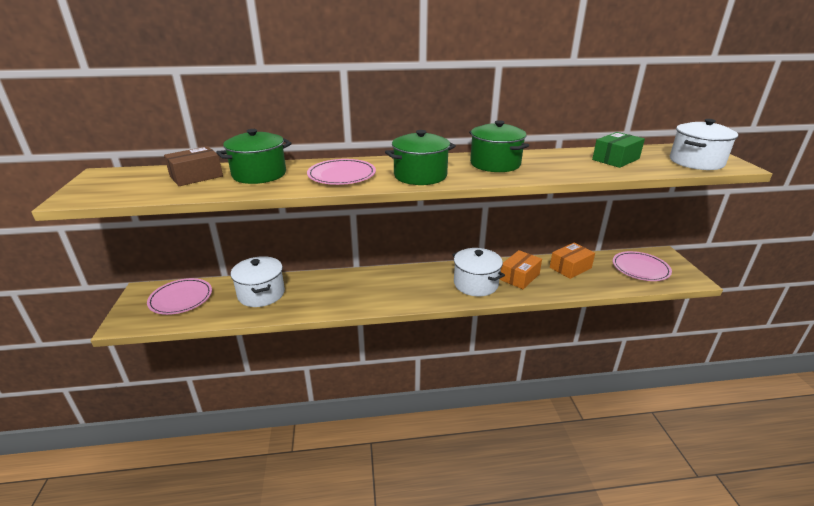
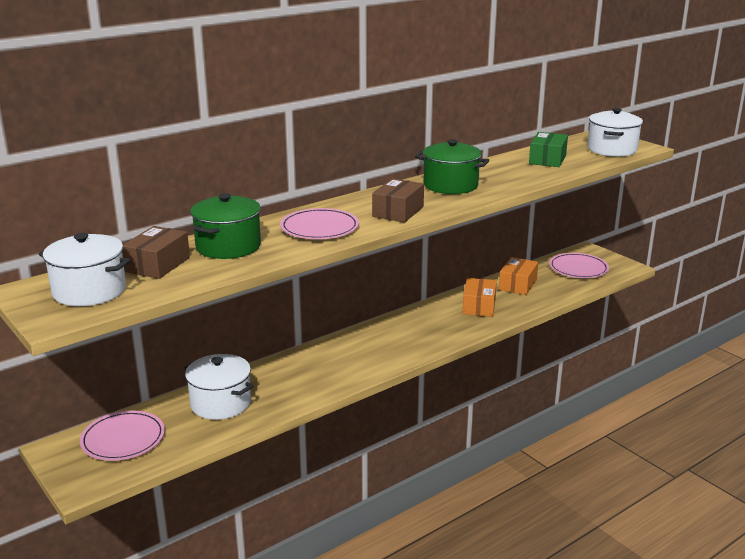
camera: 30 degrees left, 5 degrees down
green pot [385,130,456,185] -> brown box [372,178,424,223]
white pot [452,248,505,296] -> white pot moved to [39,233,131,306]

